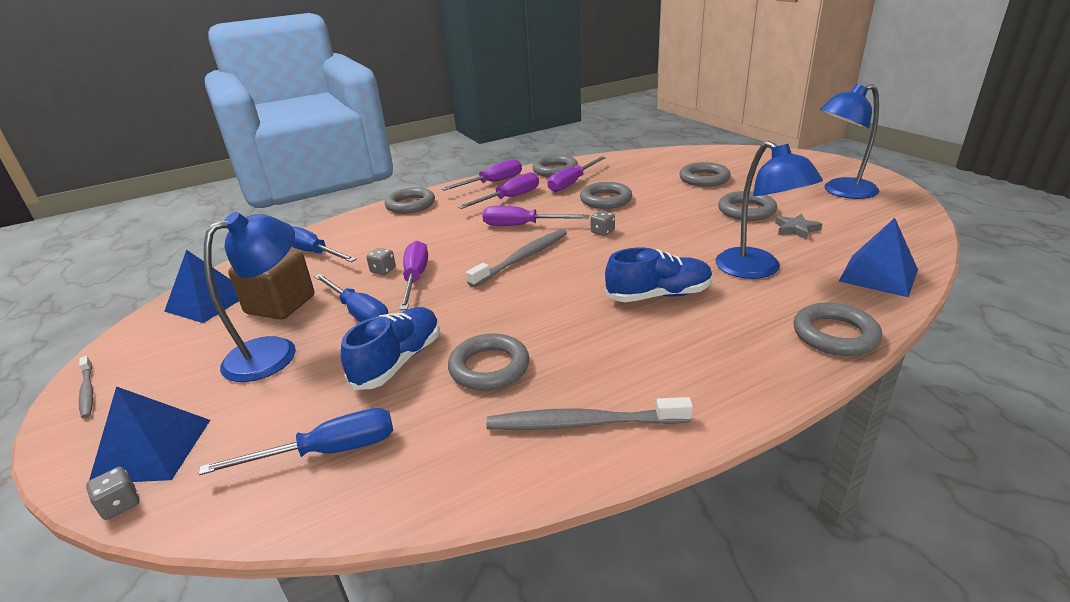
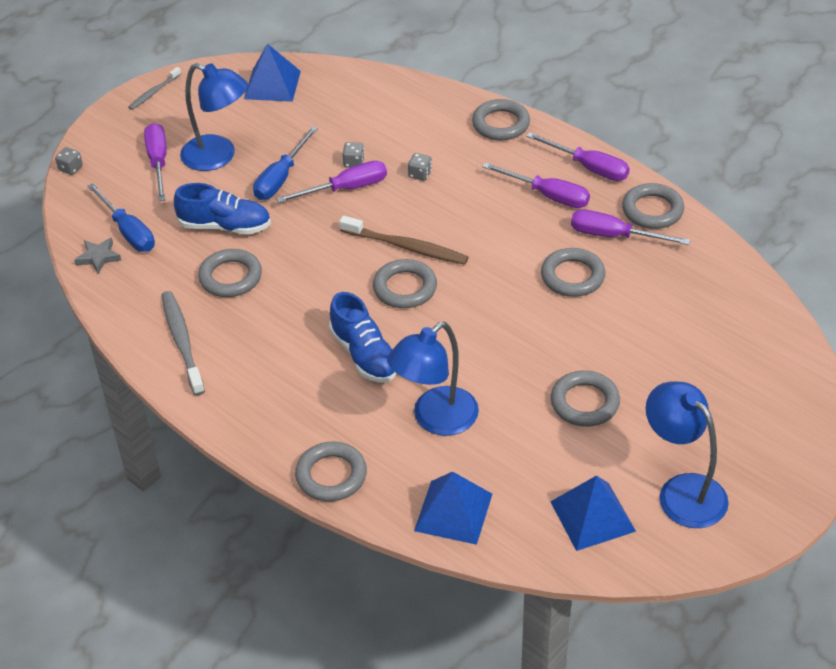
camera: 70 degrees right, 15 degrees up
blue pyramid [89,386,210,482] -> blue pyramid moved to [550,475,636,551]
brown cube [228,250,314,320] -> none
blue screwdriver [292,226,357,262] -> none
grey toothbrush [466,229,567,287] -> brown toothbrush [339,216,469,265]
purple screwdriver [482,206,589,226] -> purple screwdriver moved to [144,123,167,201]
grey dice [590,211,615,236] -> grey dice moved to [408,153,432,181]
grey ring [679,162,731,187] -> grey ring moved to [373,259,437,308]
grey star [775,214,822,239] -> grey star moved to [74,238,121,274]

